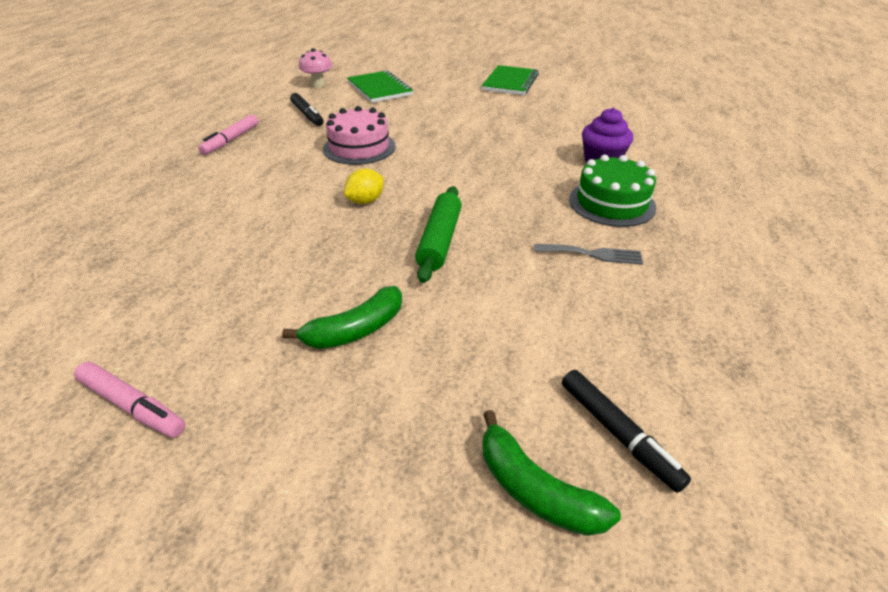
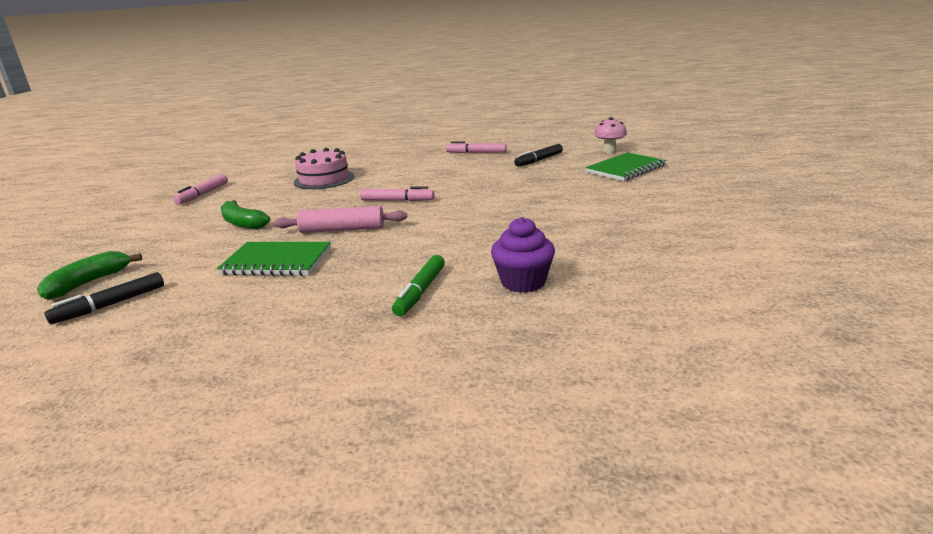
camera: 80 degrees right, 15 degrees down
pink cake [323,106,396,165] -> pink cake moved to [294,148,354,189]
yellow lemon [344,169,384,204] -> pink marker [360,186,435,201]
green rolling pin [415,186,462,283] -> pink rolling pin [274,206,407,233]
green notebook [482,65,539,95] -> green notebook moved to [217,242,331,276]
grey fork [534,244,643,265] -> none
green cake [569,155,656,227] -> green marker [392,255,445,316]

